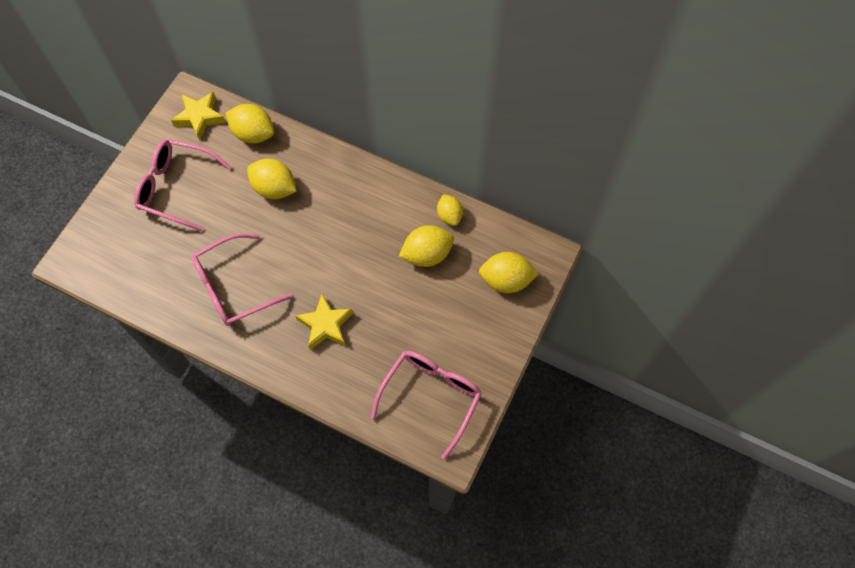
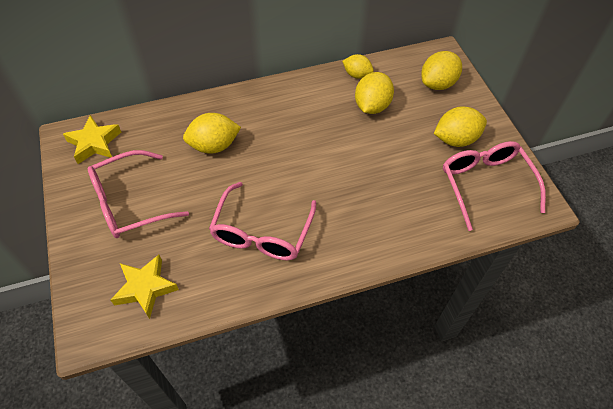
camera: 45 degrees left, 10 degrees down
yellow lemon [226,104,274,143] -> yellow lemon moved to [434,106,487,147]
yellow star [295,294,353,350] -> yellow star moved to [111,255,179,319]

